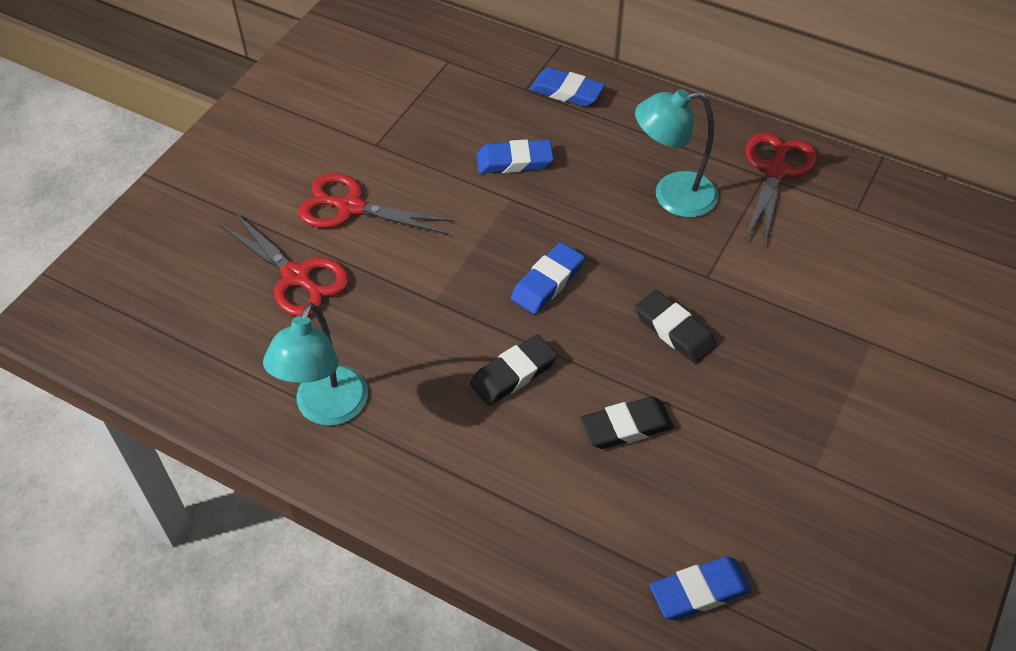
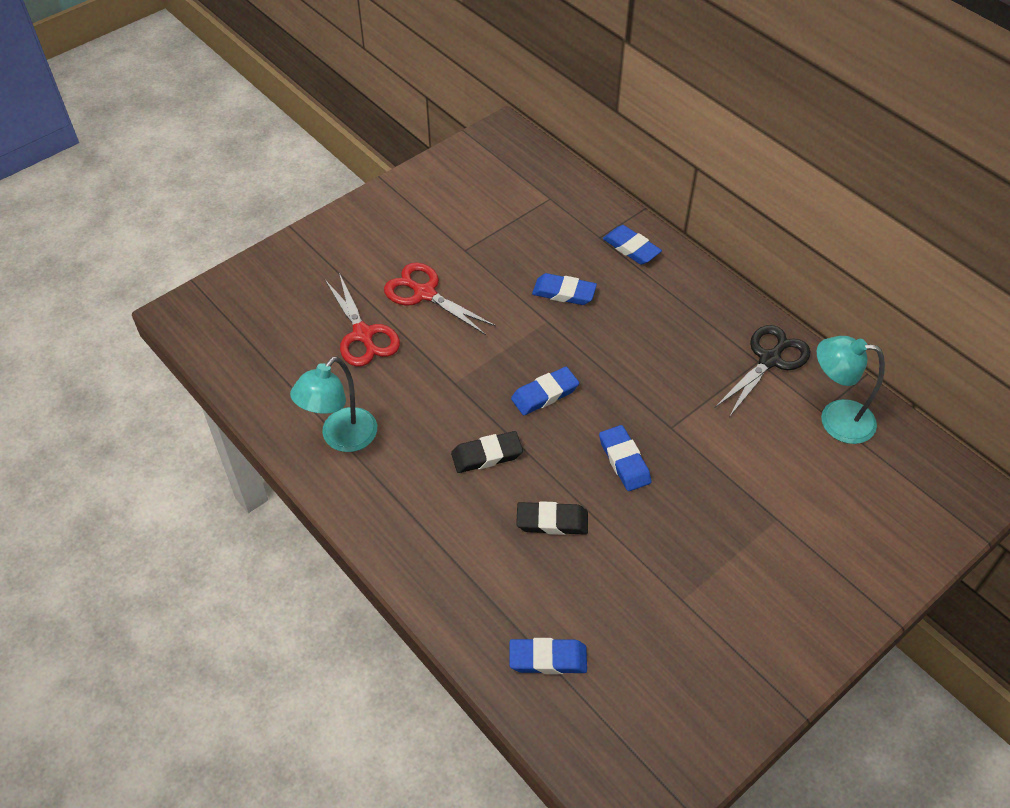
camera: 20 degrees right, 0 degrees up
turquoise lamp [635,89,719,217] -> turquoise lamp moved to [817,336,885,444]
black eraser [635,290,717,364] -> blue eraser [599,425,652,491]
red scissors [745,132,817,244] -> black scissors [715,325,811,417]

